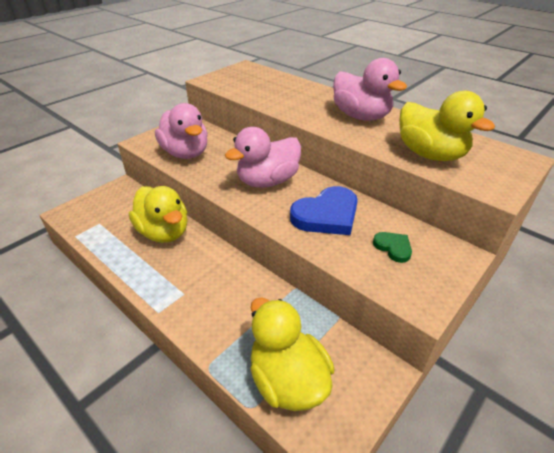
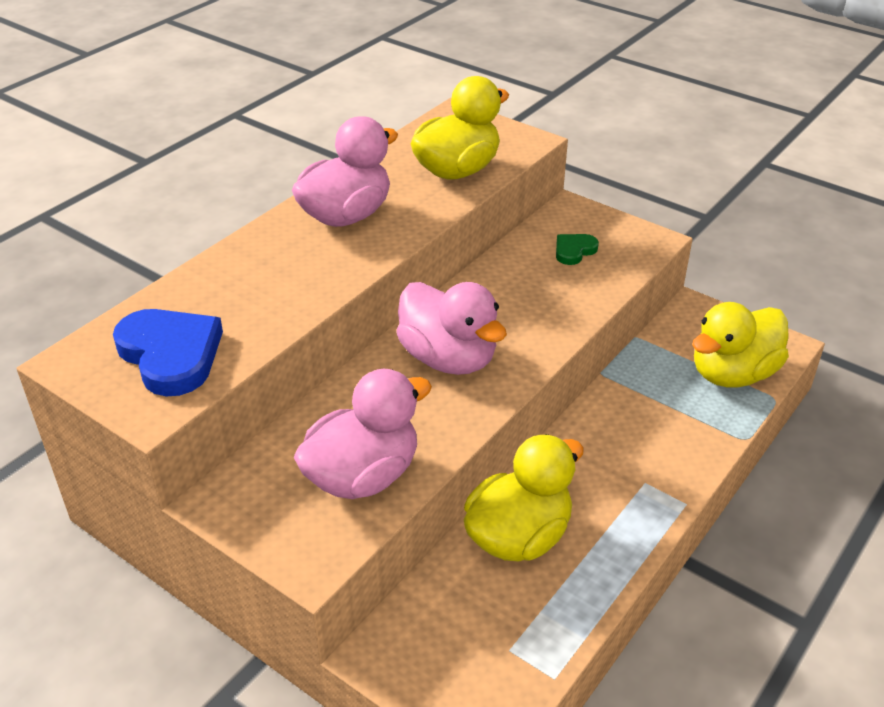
camera: 95 degrees left, 0 degrees up
blue heart [290,186,358,235] -> blue heart moved to [113,309,223,396]

